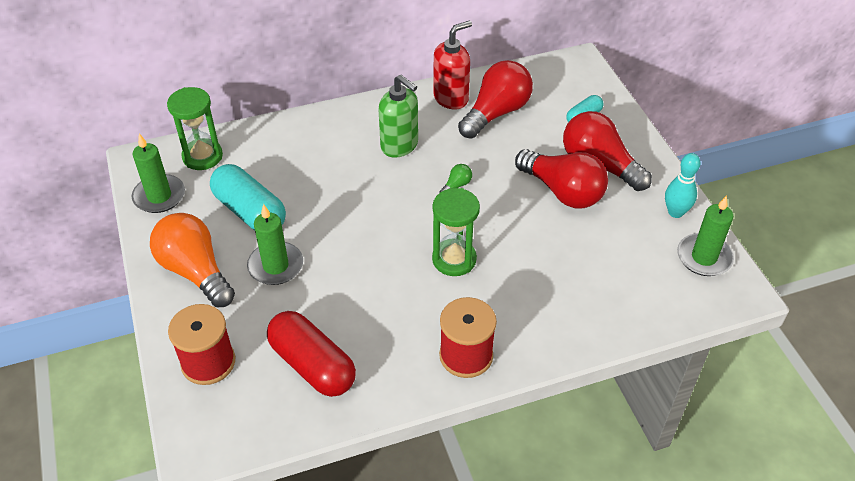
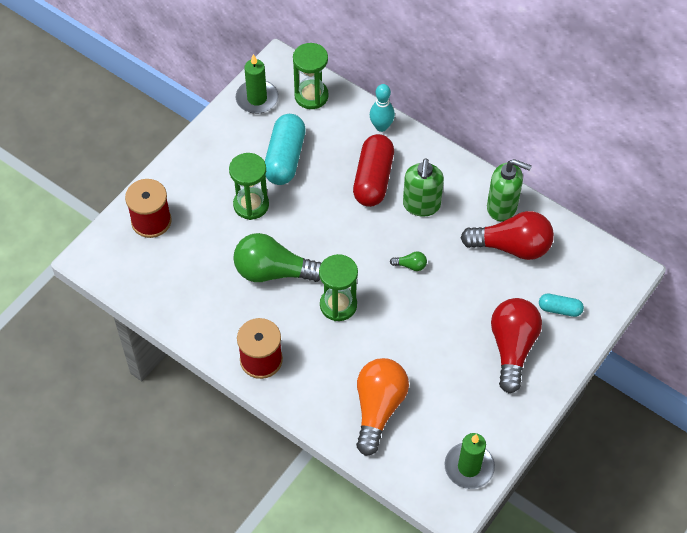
camera: 55 degrees right, 10 degrees up
orange light bulb [150,213,235,307] -> orange light bulb moved to [356,358,409,456]
green candle [247,204,303,285] -> green hourglass [229,153,269,220]
red capsule [267,311,356,397] -> red capsule moved to [353,134,394,207]
red soap dispenser [433,21,472,109] -> green soap dispenser [487,159,532,221]
red light bulb [515,149,608,208] -> none
turquoise bowling pin [665,153,701,218] -> turquoise bowling pin moved to [370,84,395,132]
none -> green light bulb [233,233,321,282]

